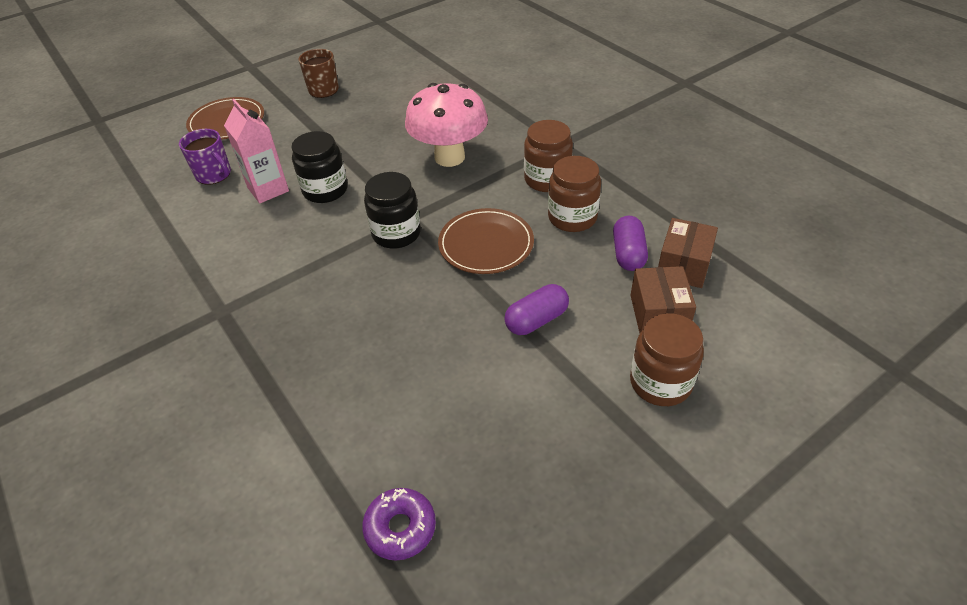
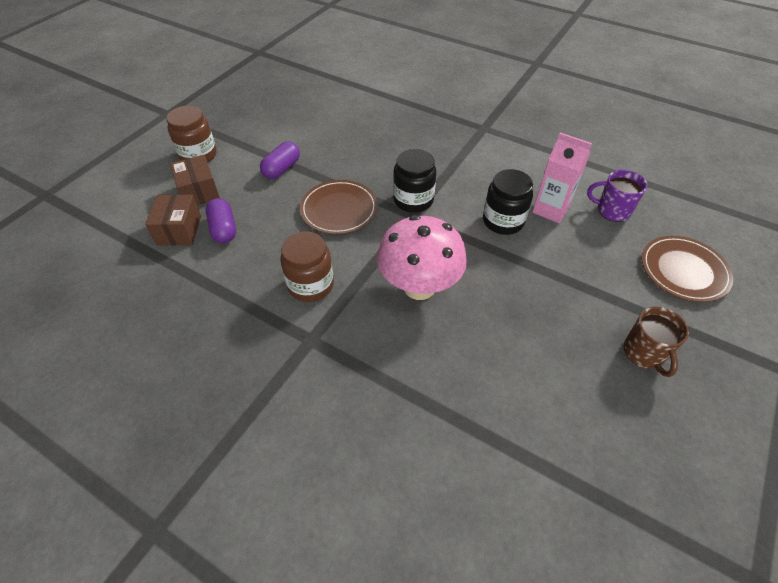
camera: 155 degrees right, 5 degrees up
purple donut [362,488,436,561] -> none
brown jar [548,156,601,232] -> none

